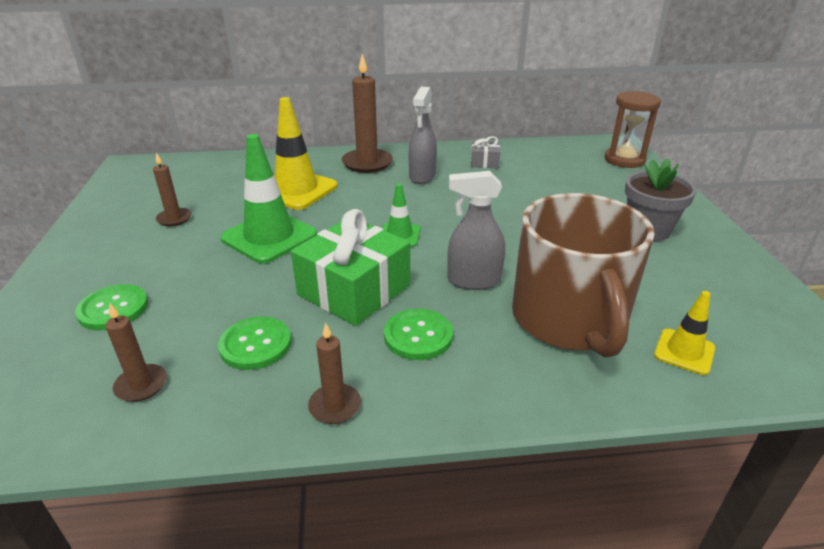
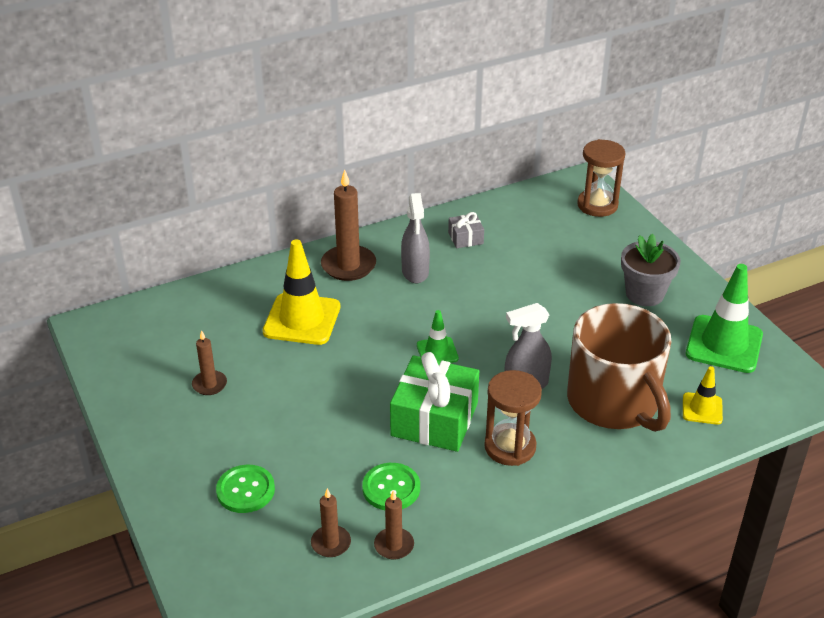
camera: 20 degrees left, 5 degrees up
green traffic cone [220,134,317,264] -> green traffic cone moved to [686,264,763,373]
brown candle [308,323,361,424] -> brown candle moved to [374,490,414,560]
green button [384,309,453,360] -> brown hourglass [484,370,542,466]

